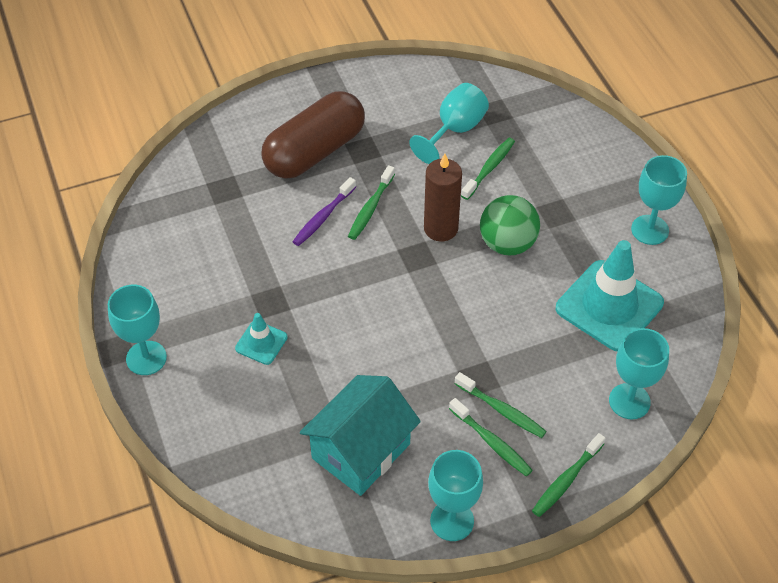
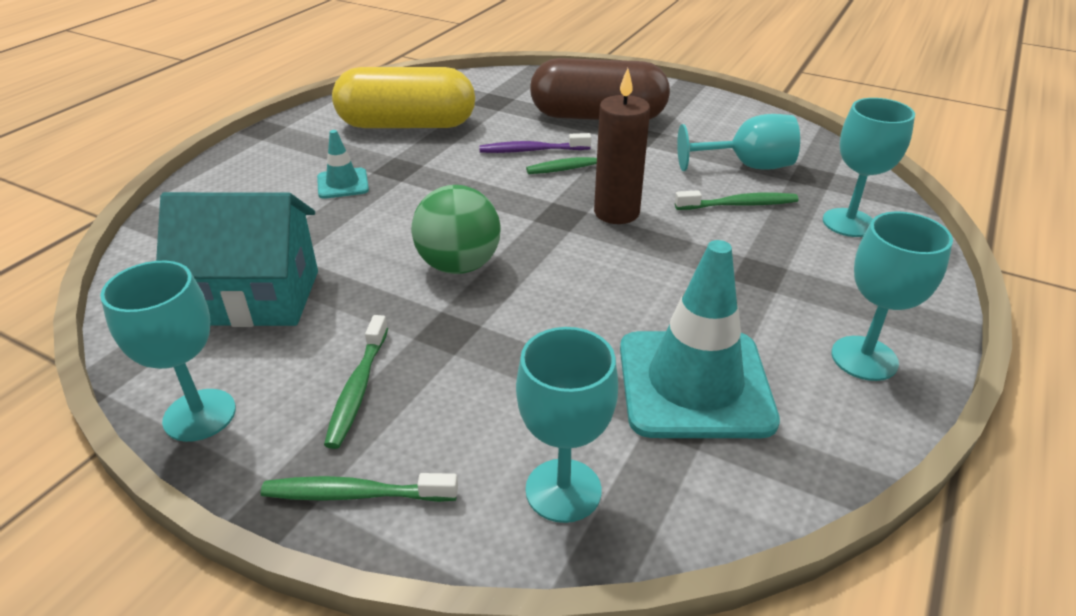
camera: 50 degrees right, 15 degrees down
turquoise goblet [108,285,167,375] -> turquoise goblet moved to [823,98,915,237]
green toothbrush [455,372,547,438] -> none
green ball [480,195,540,255] -> green ball moved to [412,185,501,274]
none -> yellow capsule [332,67,475,128]

